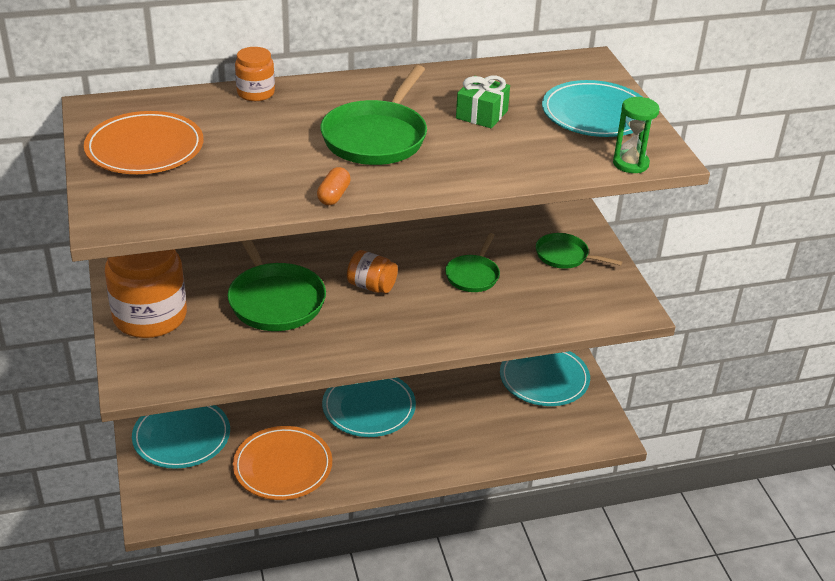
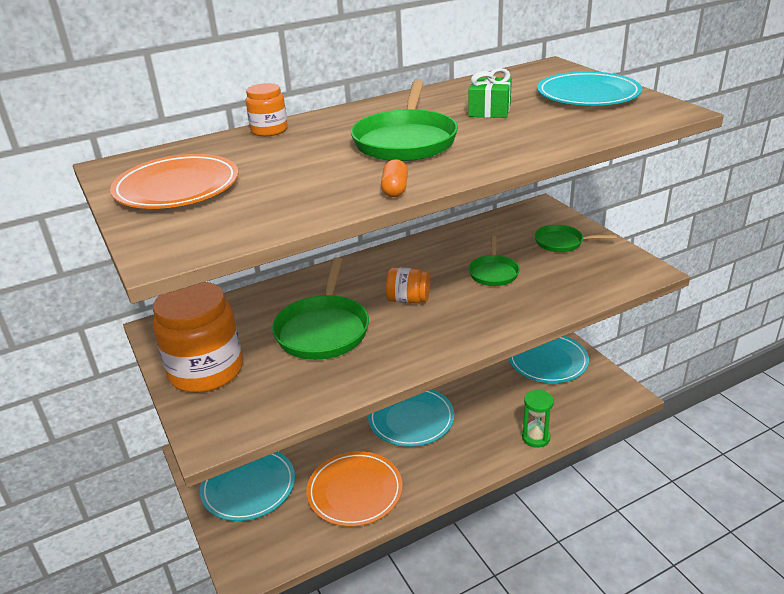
camera: 10 degrees left, 5 degrees down
green pan [228,240,326,331] -> green pan turned 45 degrees clockwise [272,257,369,360]
green hourglass [613,97,660,173] -> green hourglass moved to [522,390,554,448]

